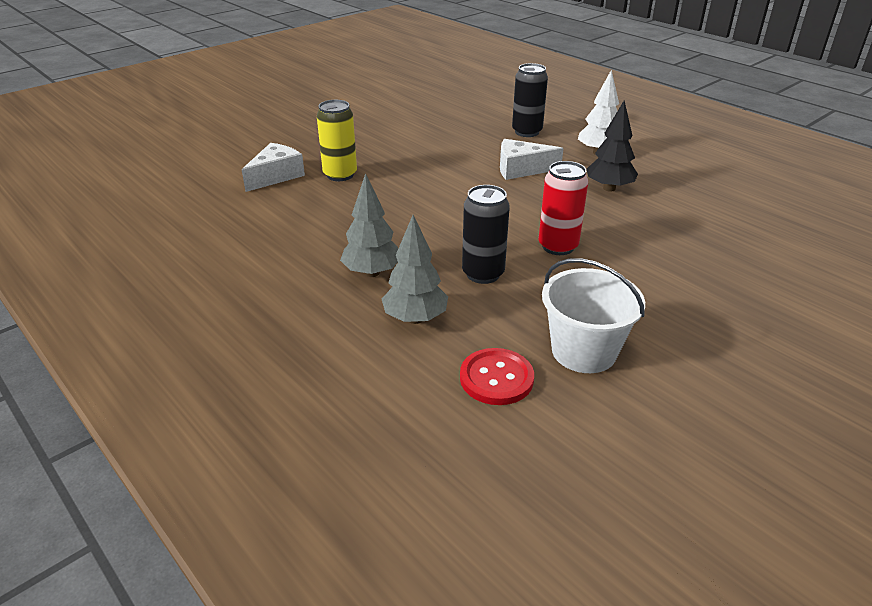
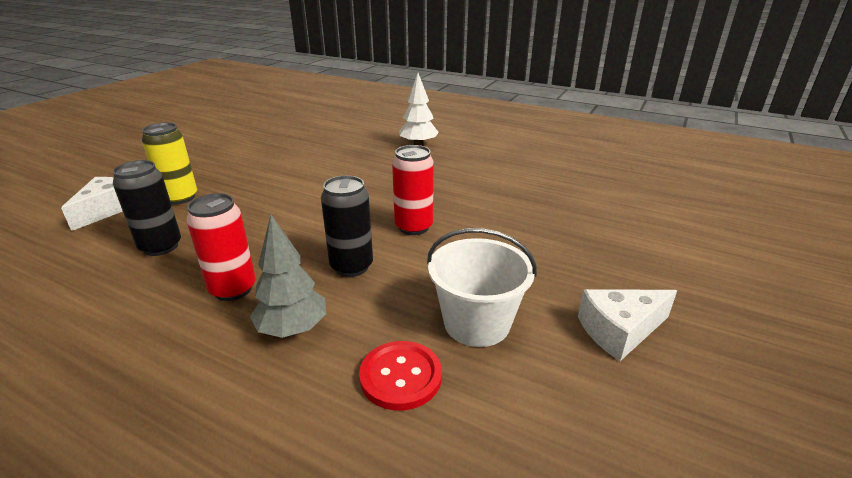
camera: 20 degrees left, 5 degrees down
grey tree [340,173,398,277] -> red can [186,193,256,301]
white cheese [500,139,564,180] -> white cheese moved to [578,289,677,361]
black can [512,63,548,137] -> black can moved to [113,160,181,256]
black tree [587,101,638,192] -> none

